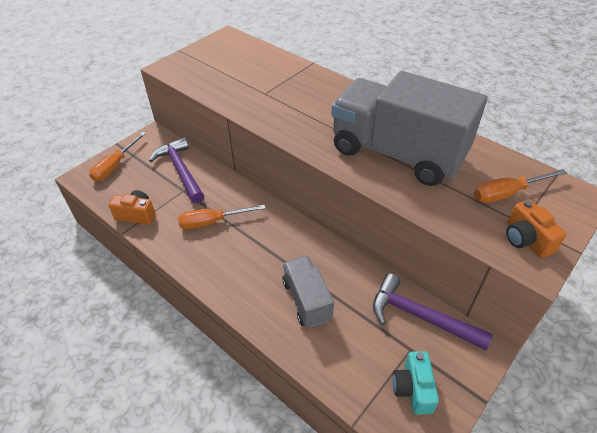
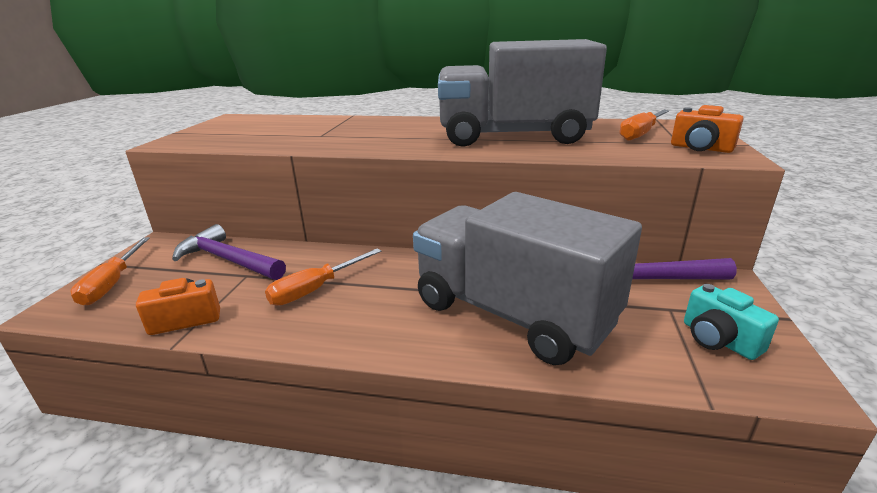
camera: 30 degrees left, 20 degrees down
grey truck [283,256,334,328] -> grey truck [413,192,642,365], size x2.01

